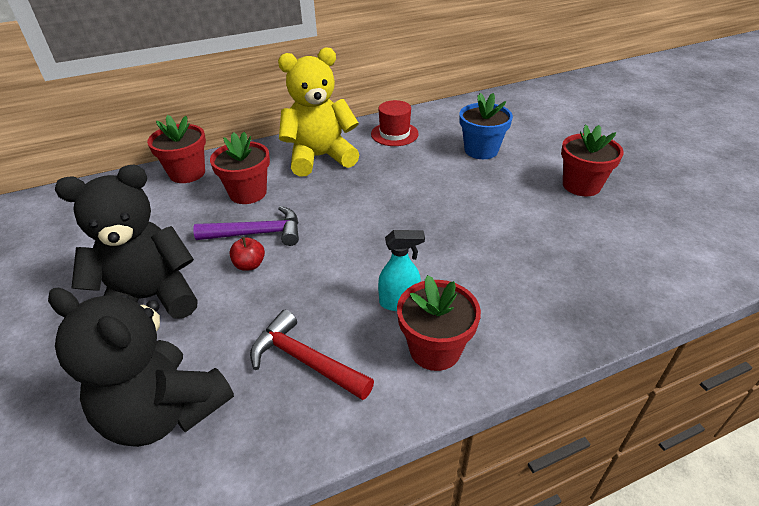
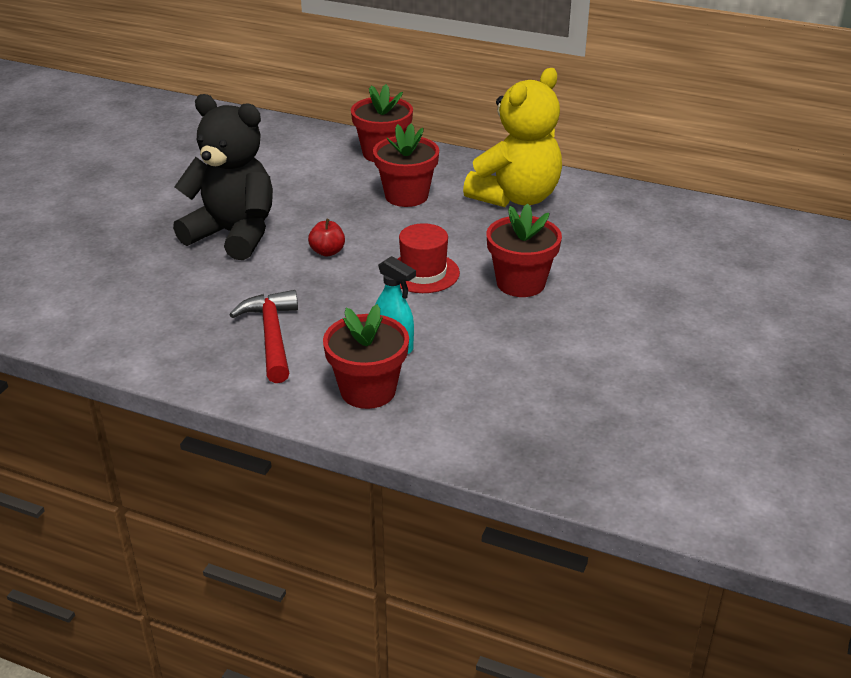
camera: 45 degrees right, 5 degrees down
black teddy bear [48,288,234,447] -> none
purple hammer [193,206,299,246] -> none
yellow teddy bear [278,47,359,176] -> yellow teddy bear turned 105 degrees clockwise [463,68,562,207]
red hat [371,100,419,146] -> red hat moved to [398,223,460,293]
blue flower pot [459,93,513,159] -> none
red flower pot [561,125,624,197] -> red flower pot moved to [486,204,562,297]

